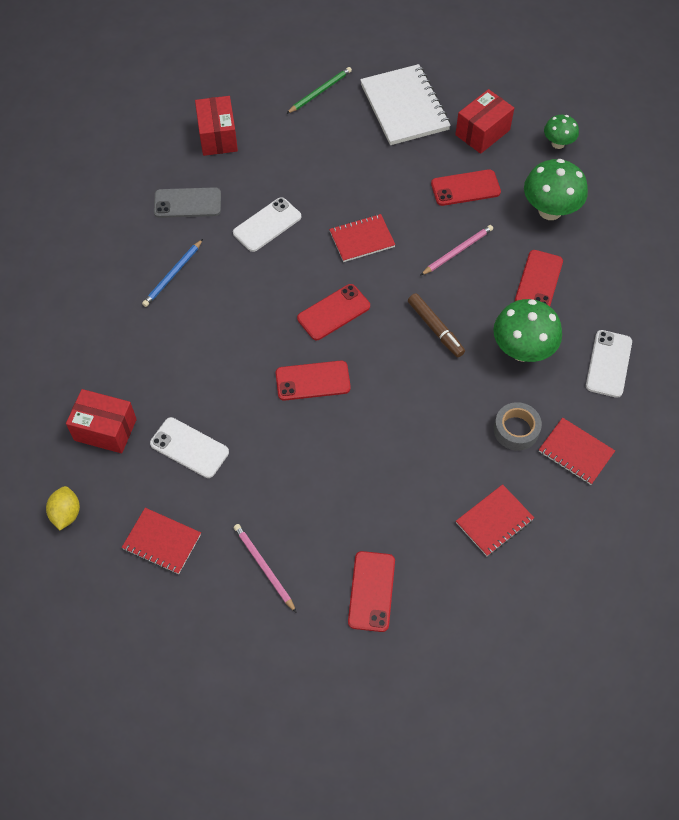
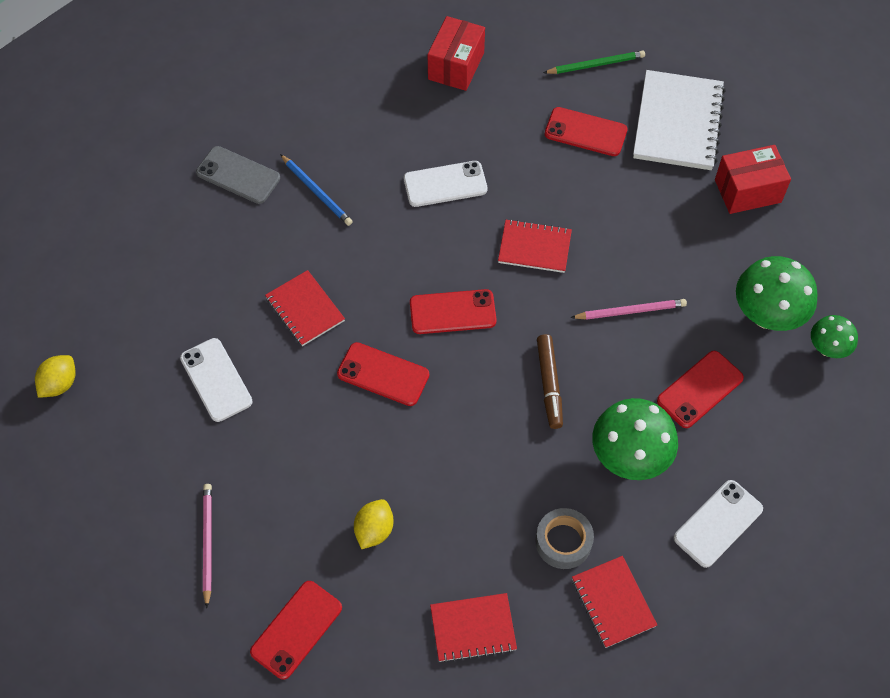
camera: 30 degrees right, 0 degrees up
red box [66,389,137,453] -> none
red notebook [122,508,201,574] -> red notebook moved to [265,270,345,346]
blue pencil [142,239,203,307] -> blue pencil turned 105 degrees counterclockwise [280,154,353,226]
grey phone [154,187,221,218] -> grey phone moved to [196,146,280,204]
red phone [431,169,501,206] -> red phone moved to [545,107,627,156]
green mushroom [544,115,579,149] -> green mushroom moved to [811,315,858,358]
none -> yellow lemon [354,499,394,549]

